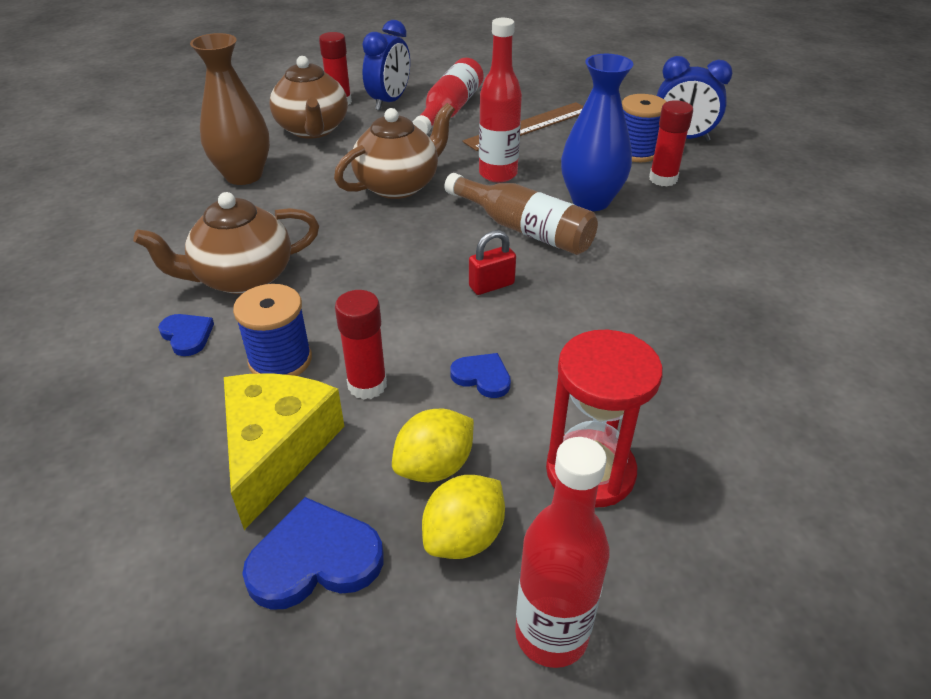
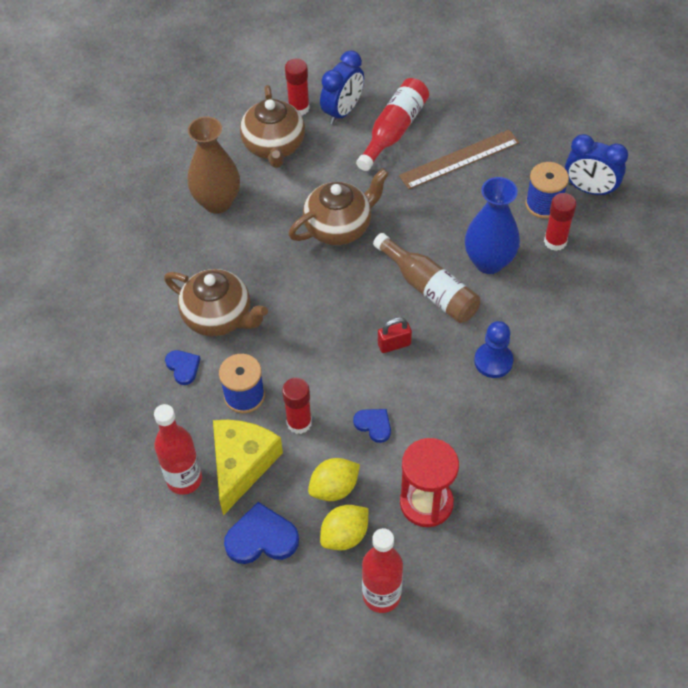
camera: 10 degrees right, 15 degrees up
brown teapot [133,192,319,294] -> brown teapot turned 135 degrees counterclockwise [164,269,268,336]
red bottle [479,18,522,182] -> red bottle moved to [154,404,202,495]
none -> blue pawn [474,321,513,378]

